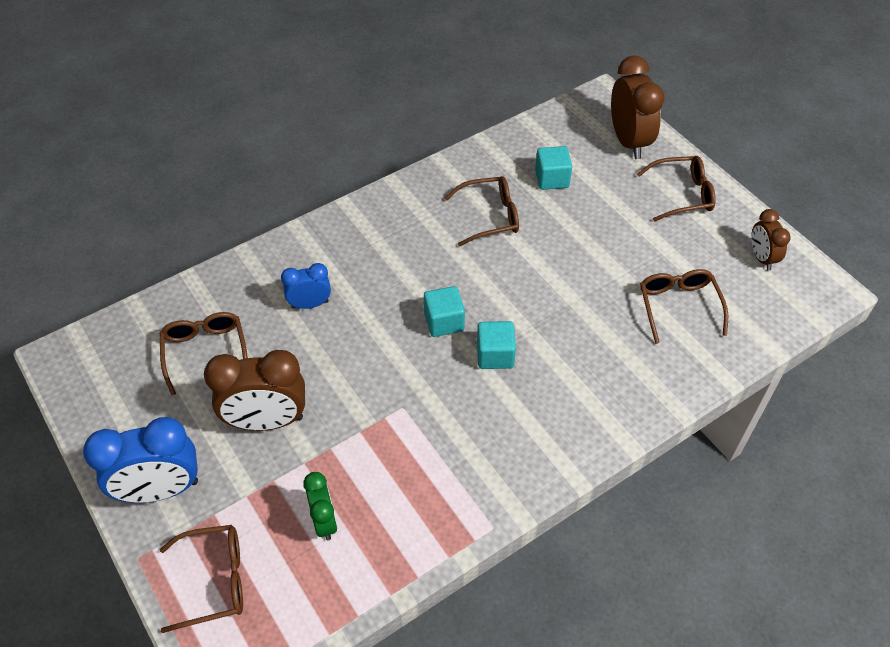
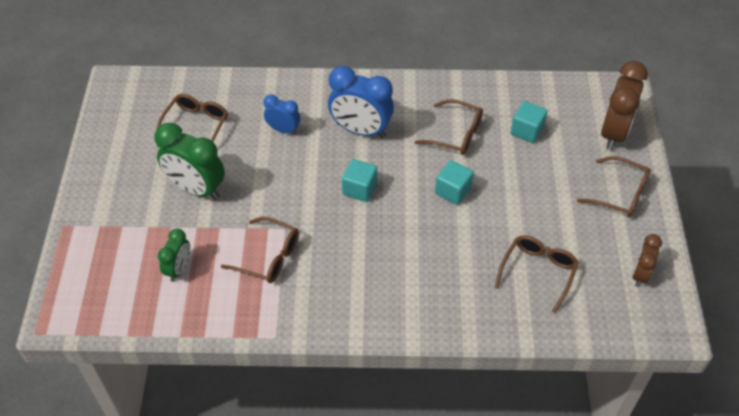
camera: 35 degrees right, 0 degrees up
blue clock [83,417,198,503] -> blue clock moved to [328,66,394,138]
brown glasses [160,525,243,633] -> brown glasses moved to [221,217,299,283]
brown clock [204,350,305,431] -> green clock [154,123,225,200]
turquoise cube [477,321,516,369] -> turquoise cube moved to [435,160,474,205]

